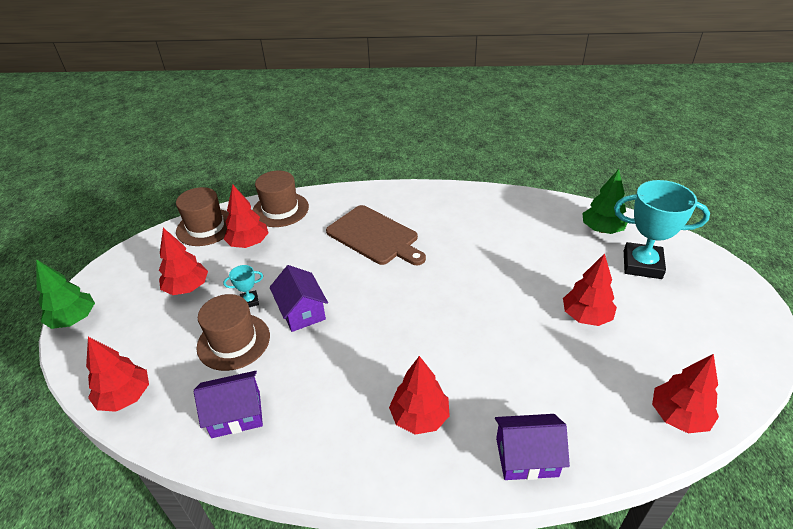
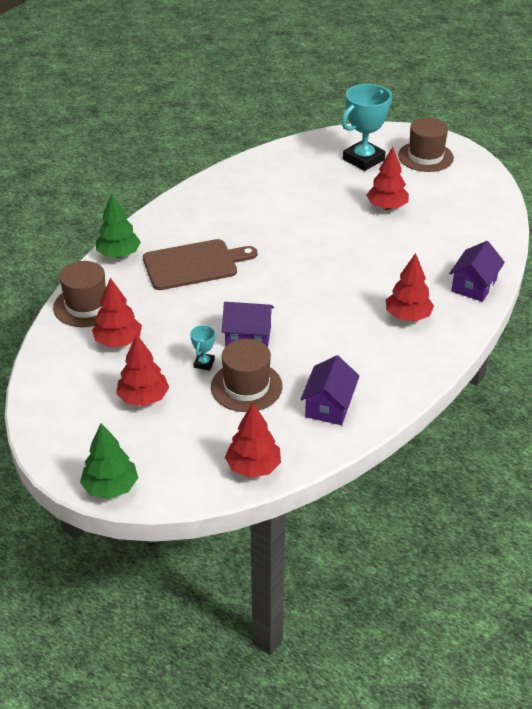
camera: 60 degrees left, 0 degrees up
brown hat [176,187,229,246] -> brown hat moved to [398,118,454,172]
green tree [583,169,628,234] -> green tree moved to [96,193,141,258]
red tree [652,354,719,433] -> none

